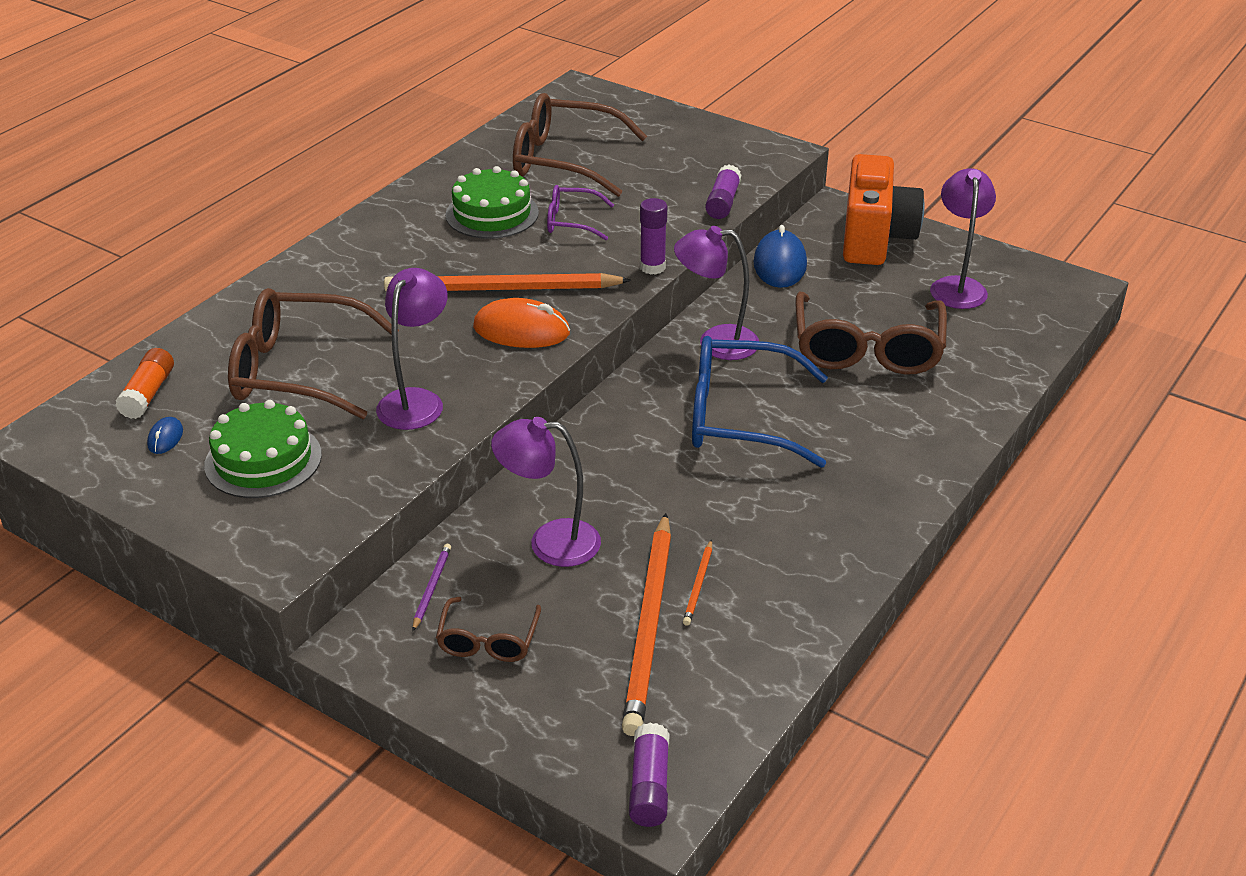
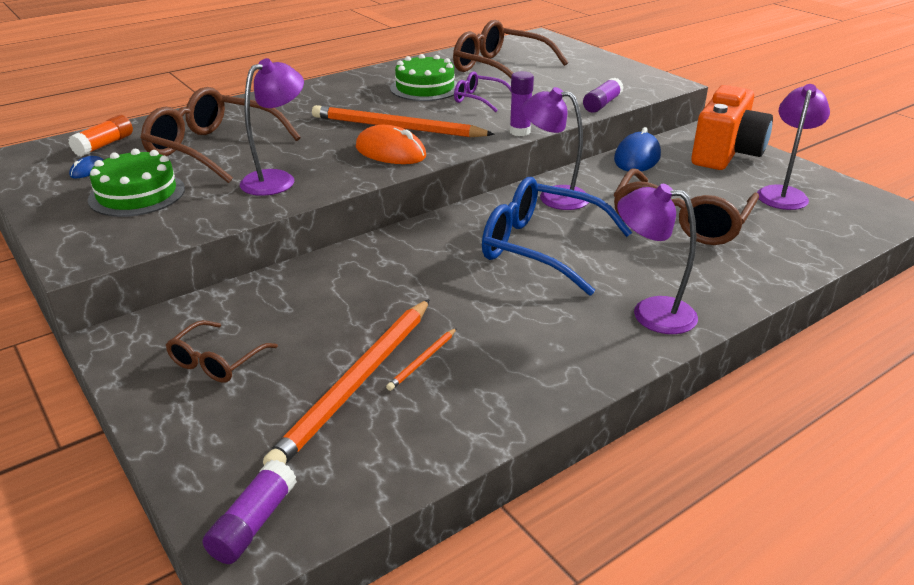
camera: 20 degrees right, 5 degrees down
purple pencil [413,544,451,631] -> none
purple lamp [491,417,601,567] -> purple lamp moved to [617,184,698,334]

